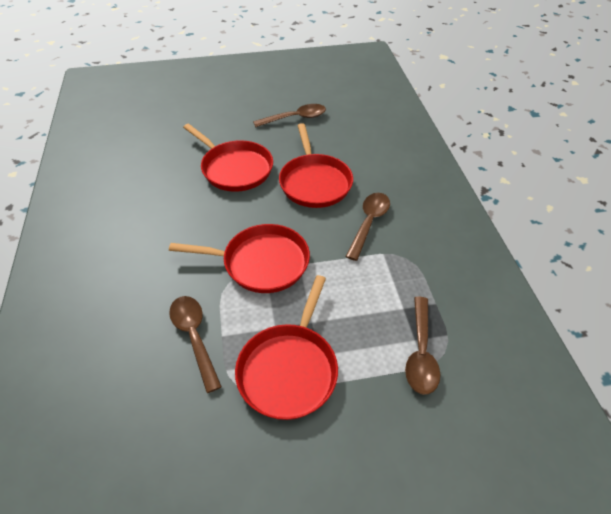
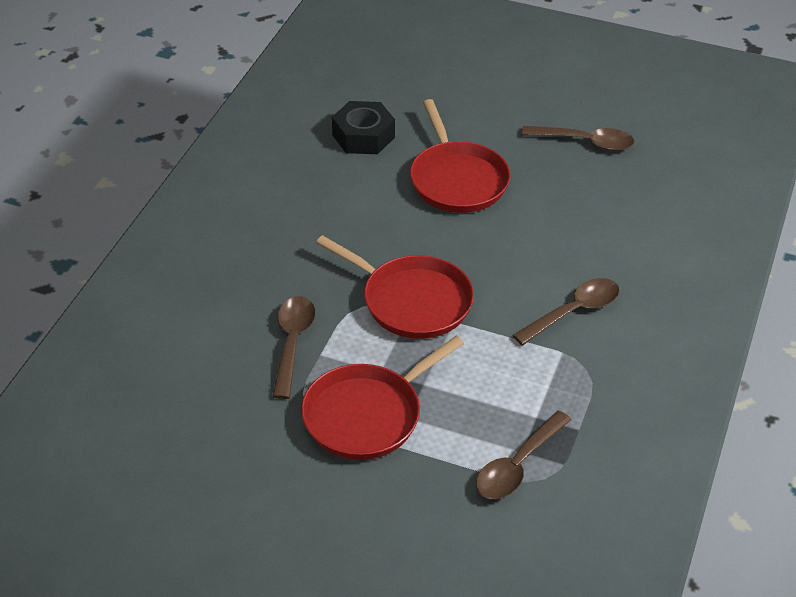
camera: 30 degrees right, 5 degrees down
red pan [279,123,353,208] -> none
none -> black nut [332,101,395,154]

